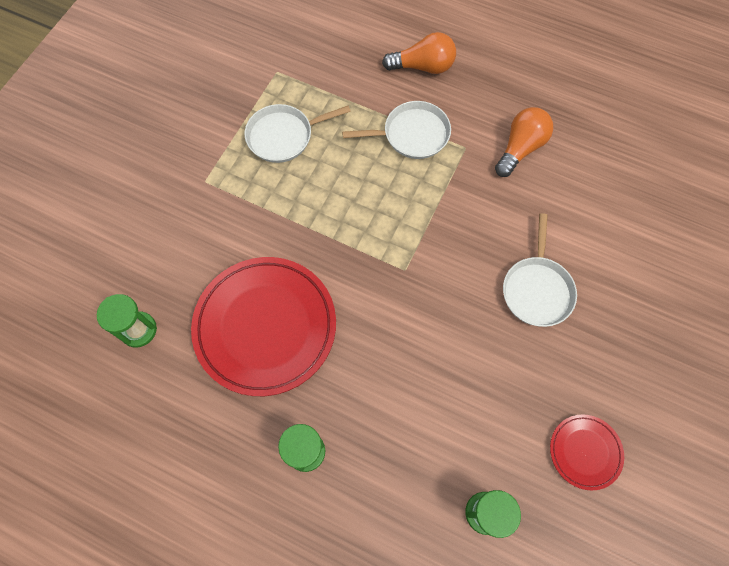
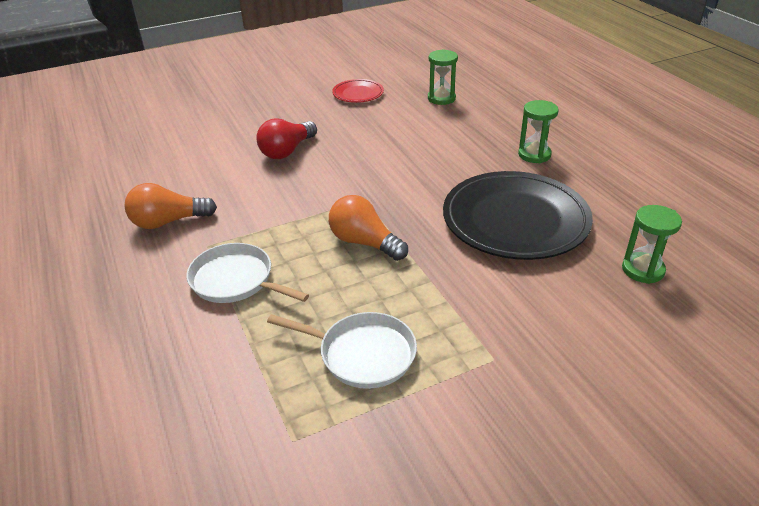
camera: 140 degrees left, 30 degrees down
red plate [191,257,336,396] -> black plate [443,171,593,260]
orange light bulb [382,32,456,74] -> orange light bulb moved to [329,195,408,261]
white pan [503,213,577,327] -> red light bulb [256,118,317,159]

